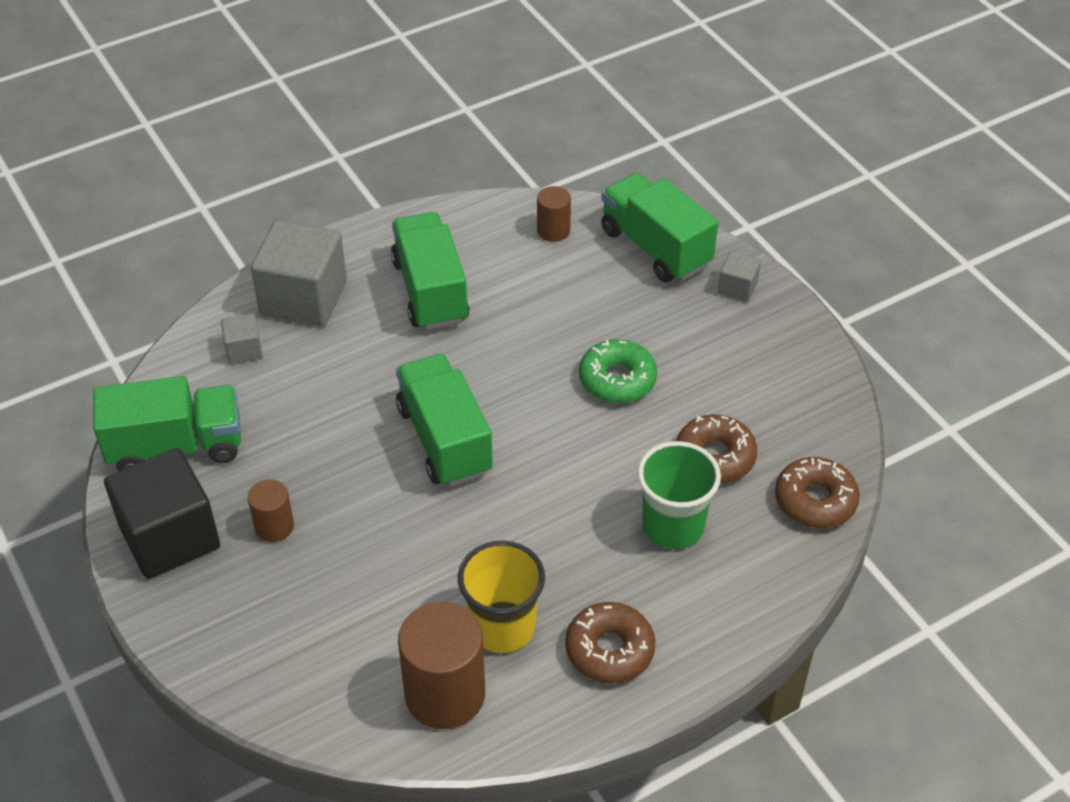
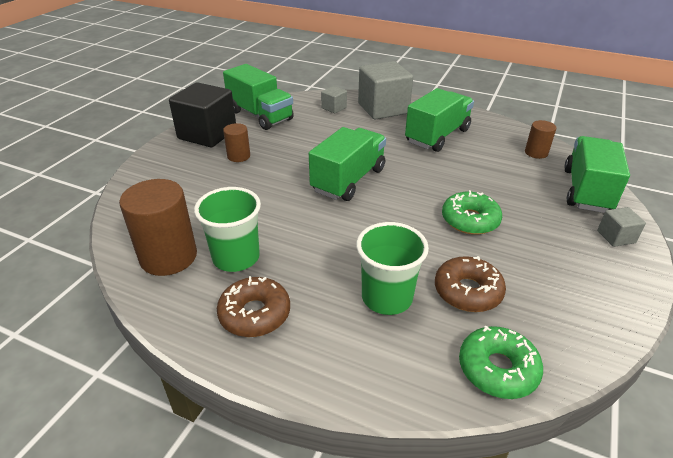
camera: 55 degrees right, 10 degrees down
yellow cup [458,540,545,653] -> green cup [194,187,261,272]
brown donut [775,457,860,528] -> green donut [459,325,543,399]

